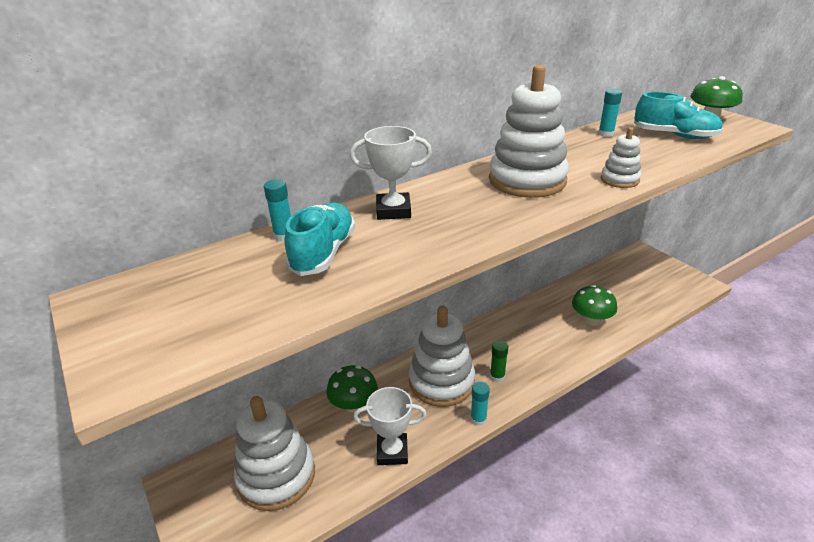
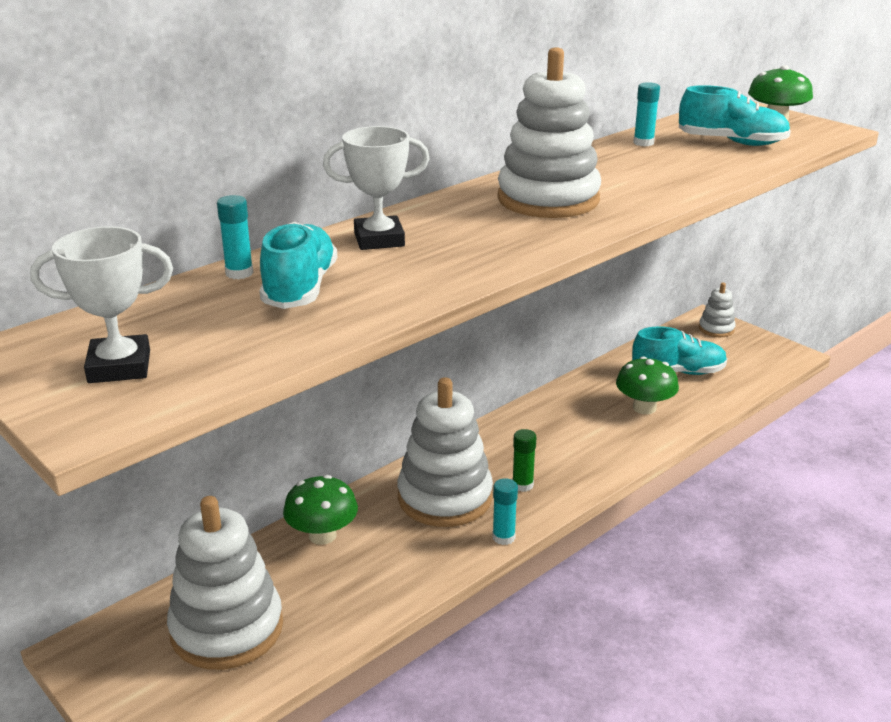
camera: 10 degrees left, 5 degrees down
white trophy [353,387,427,465] -> white trophy moved to [30,226,173,383]
white stacking toy [601,127,641,188] -> white stacking toy moved to [699,283,736,337]
none -> turquoise shoe [632,327,727,375]

